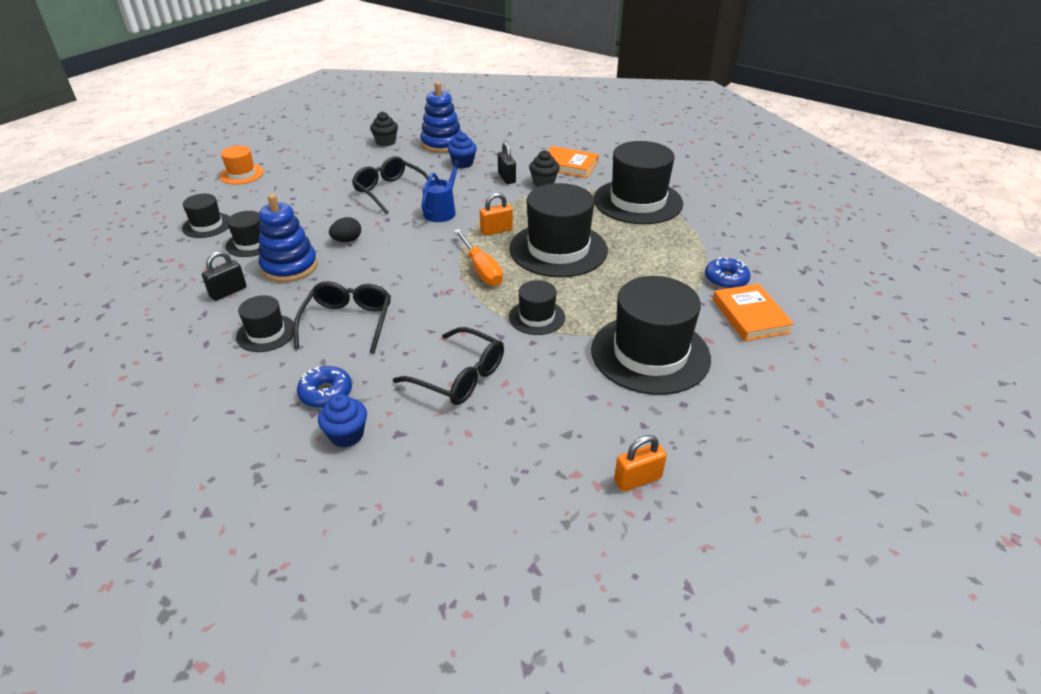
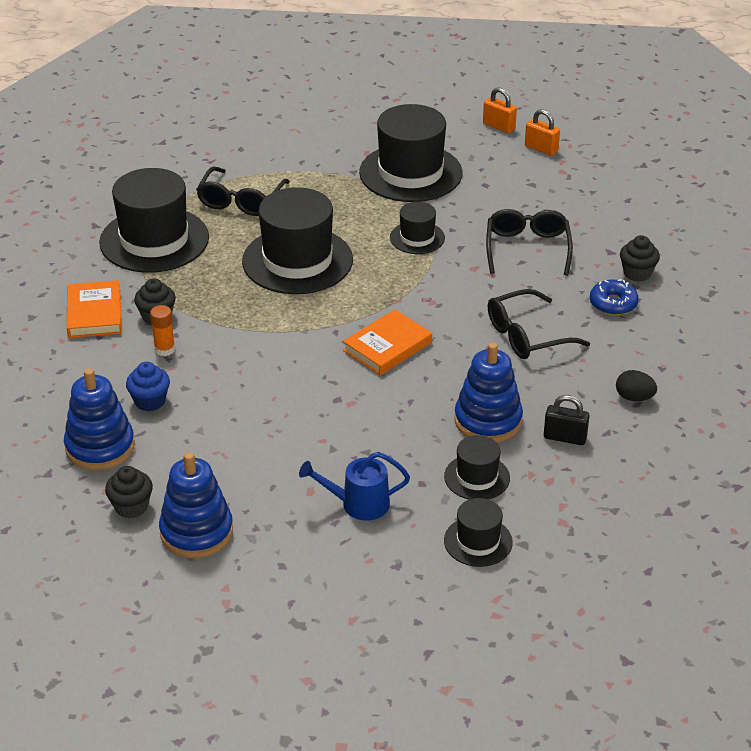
camera: 120 degrees left, 0 degrees up
orange hat [220,146,264,184] -> none
black hat [236,295,294,352] -> none
blue cupcake [318,394,367,448] -> black cupcake [620,235,660,282]
black egg [329,217,361,242] -> black egg moved to [616,370,657,401]
black glasses [352,156,429,214] -> black glasses moved to [196,166,290,216]
blue watering can [421,159,463,222] -> blue watering can moved to [299,452,410,521]
orange screwdriver [454,229,503,286] -> none
orange padlock [480,193,513,236] -> orange padlock moved to [483,87,517,133]
black padlock [498,142,516,184] -> orange glue stick [150,305,175,356]
blue donut [705,257,750,289] -> none
orange book [713,284,794,341] -> orange book moved to [343,309,432,375]
none -> blue stacking toy [159,452,233,558]

